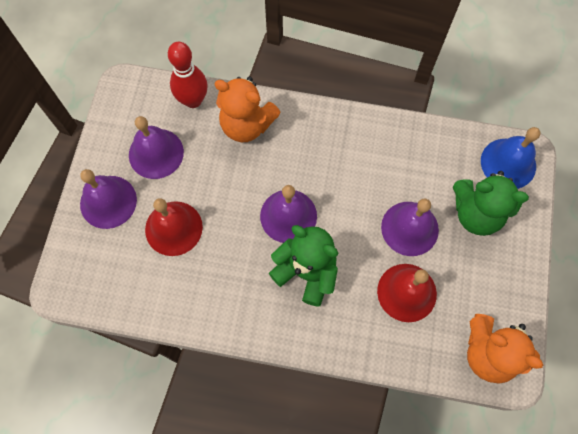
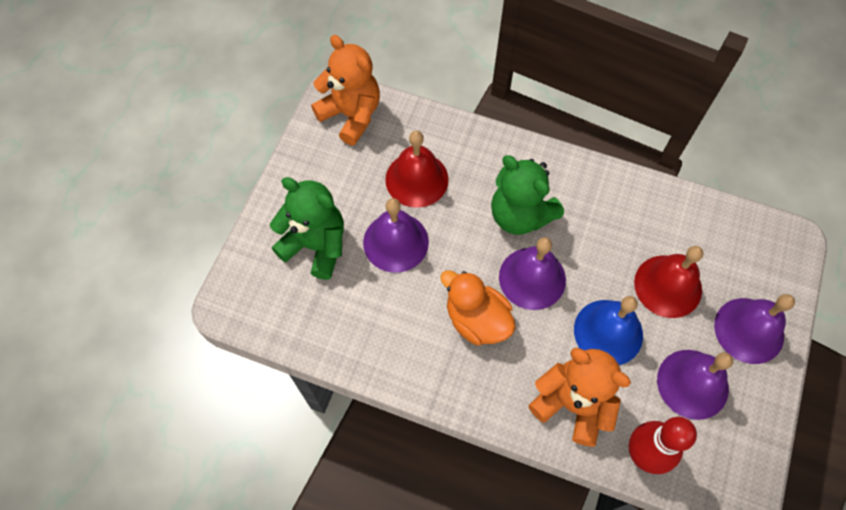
camera: 170 degrees left, 5 degrees down
blue bell [481,127,541,189] -> blue bell moved to [574,296,643,365]
none -> orange duck [440,270,516,345]

